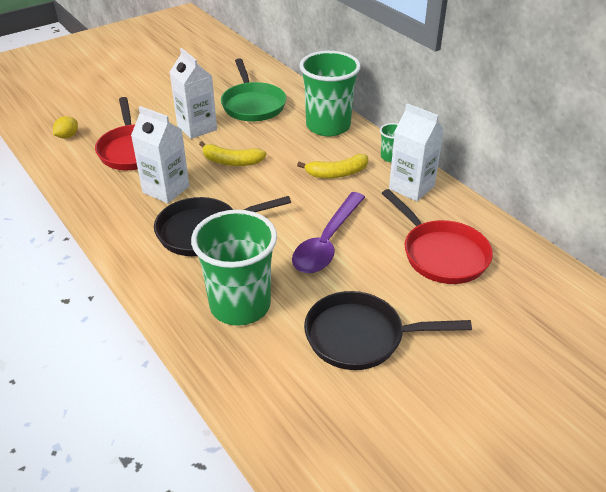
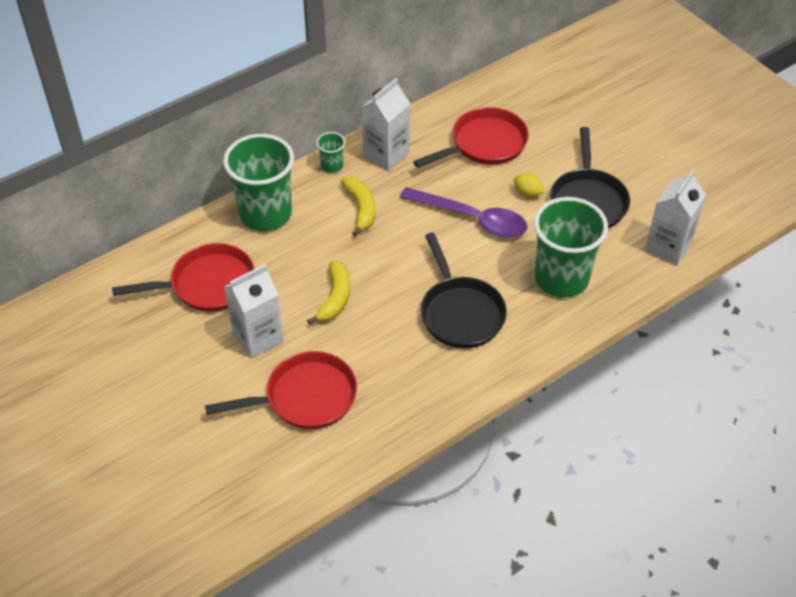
camera: 90 degrees left, 10 degrees up
yellow lemon [53,116,78,139] -> yellow lemon moved to [514,173,545,197]
white carton [131,106,189,203] -> white carton moved to [645,170,706,266]
green pan [221,58,286,121] -> red pan [112,243,255,312]

